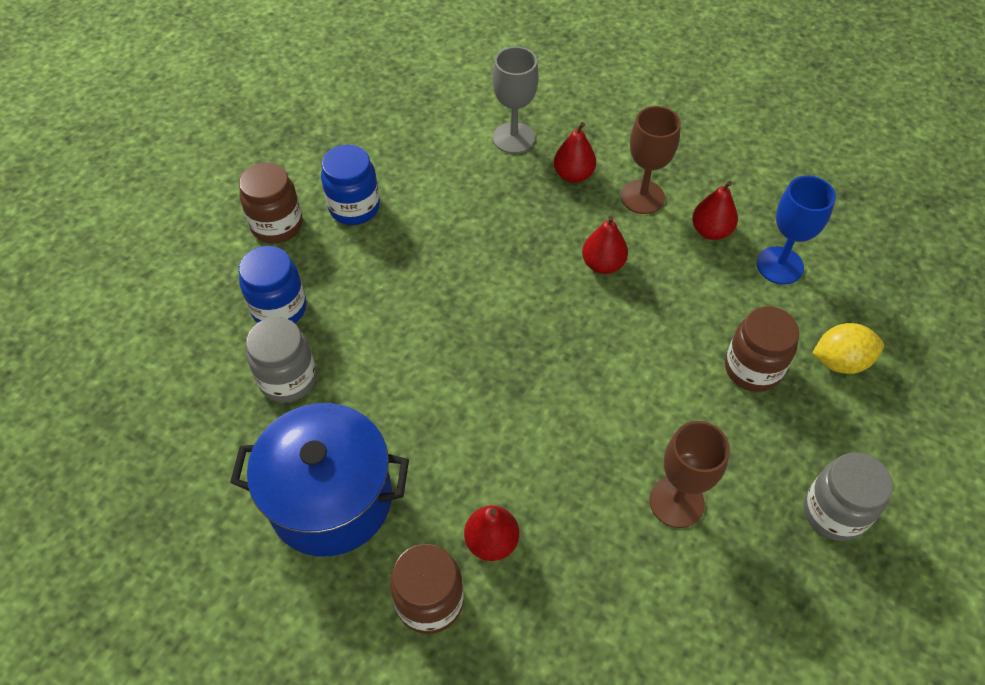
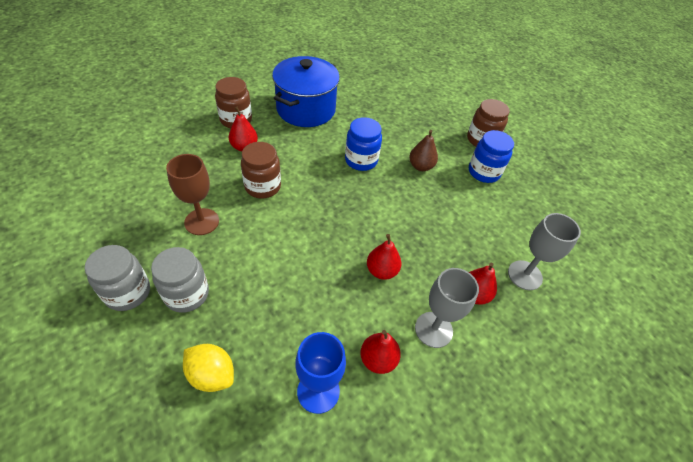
camera: 110 degrees right, 5 degrees down
blue jar [239,246,307,323] -> blue jar moved to [345,117,382,171]
grey jar [246,317,317,403] -> grey jar moved to [151,247,209,313]
brown goblet [621,106,681,214] -> grey goblet [415,268,479,348]
brown jar [725,306,799,392] -> brown jar moved to [241,142,281,199]
yellow lemon [812,323,884,374] -> yellow lemon turned 75 degrees counterclockwise [183,344,234,392]
none -> brown pear [409,130,438,171]

